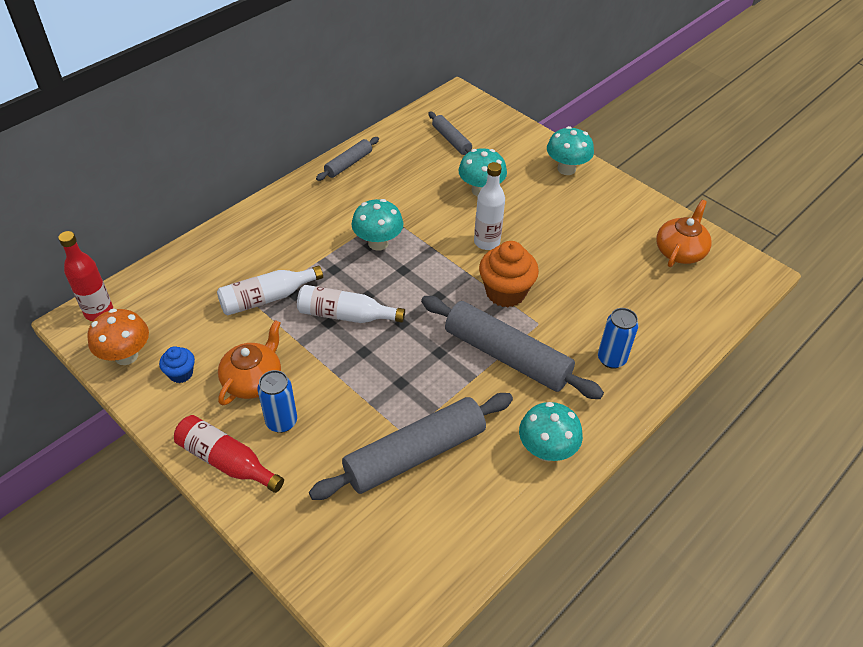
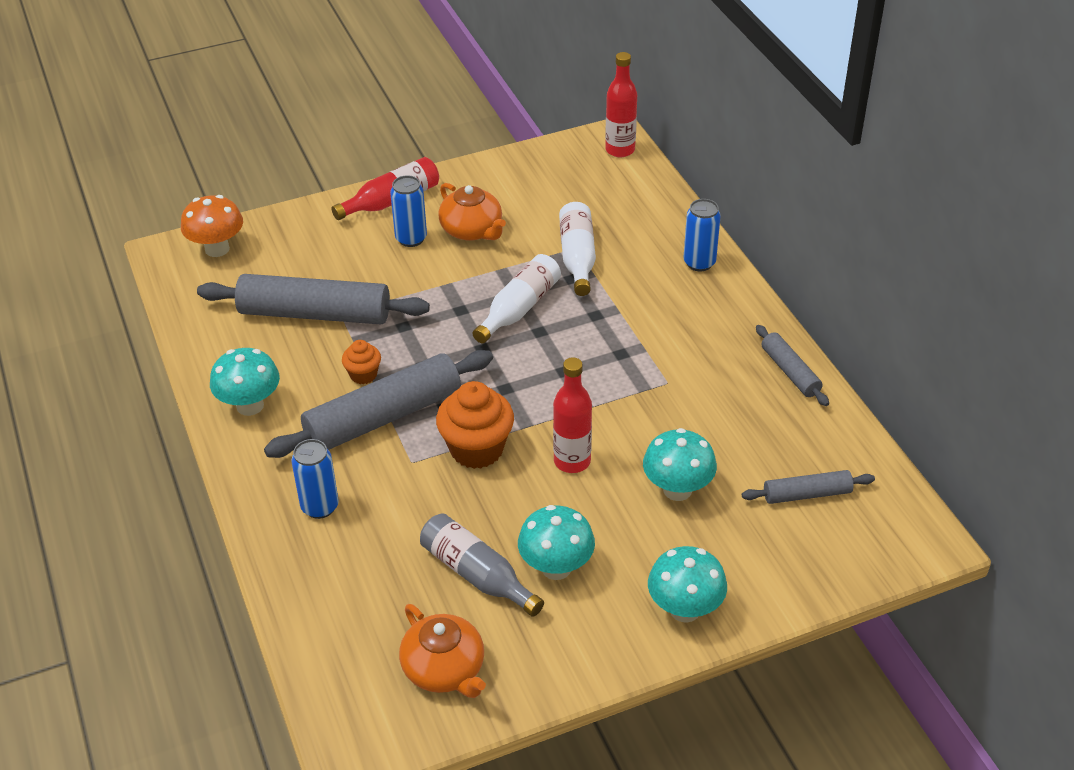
camera: 115 degrees right, 5 degrees down
orange mushroom [87,309,149,365] -> orange mushroom moved to [181,195,243,257]
blue cupcake [159,346,195,383] -> none
grey rolling pin [309,393,513,500] -> grey rolling pin turned 75 degrees counterclockwise [197,274,430,324]
turquoise mushroom [352,199,403,251] -> turquoise mushroom moved to [518,505,595,580]
white bottle [474,162,505,250] -> red bottle [553,357,592,473]
none -> orange cupcake [342,340,381,384]
none -> grey bottle [420,513,544,617]
none -> blue can [683,199,721,271]

